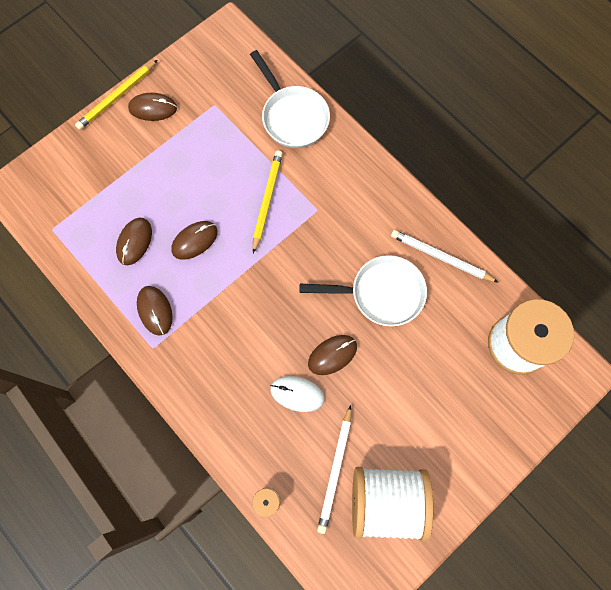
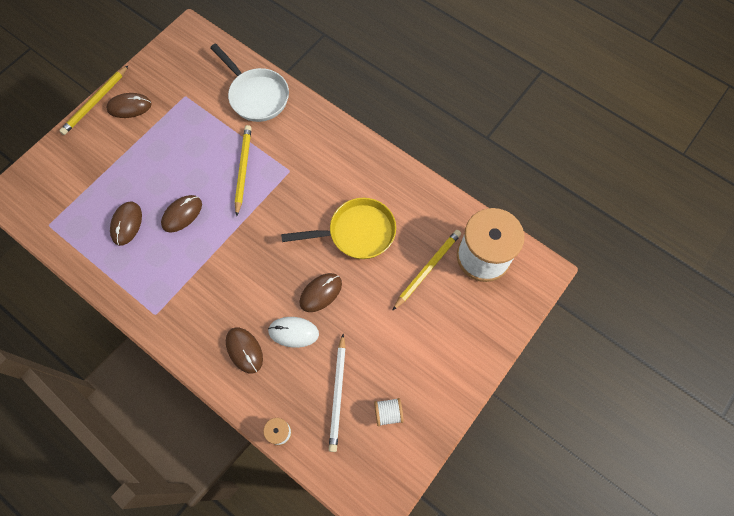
camera: 10 degrees left, 5 degrees down
brown mouse [137,286,173,336] -> brown mouse moved to [226,327,263,374]
white pan [300,255,427,326] -> yellow pan [281,198,396,259]
white spool [352,467,433,542] -> white spool [374,398,404,426], size x0.40
white pencil [391,230,499,283] -> none
none -> yellow pencil [392,230,461,311]

